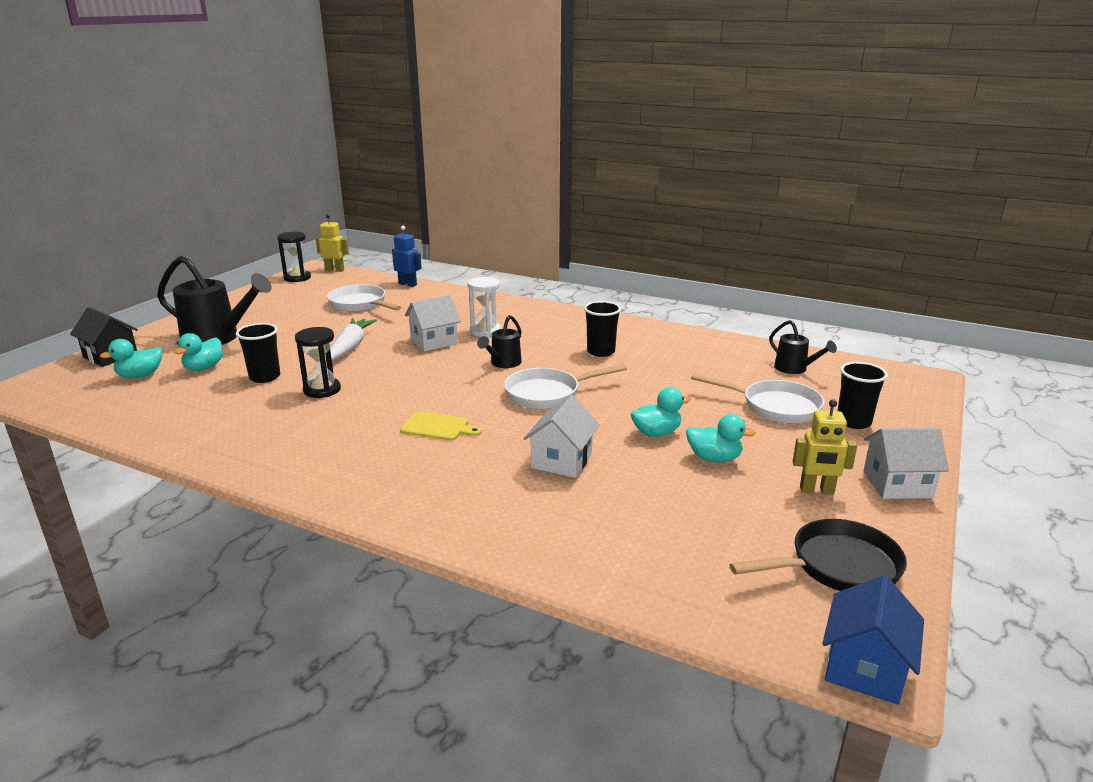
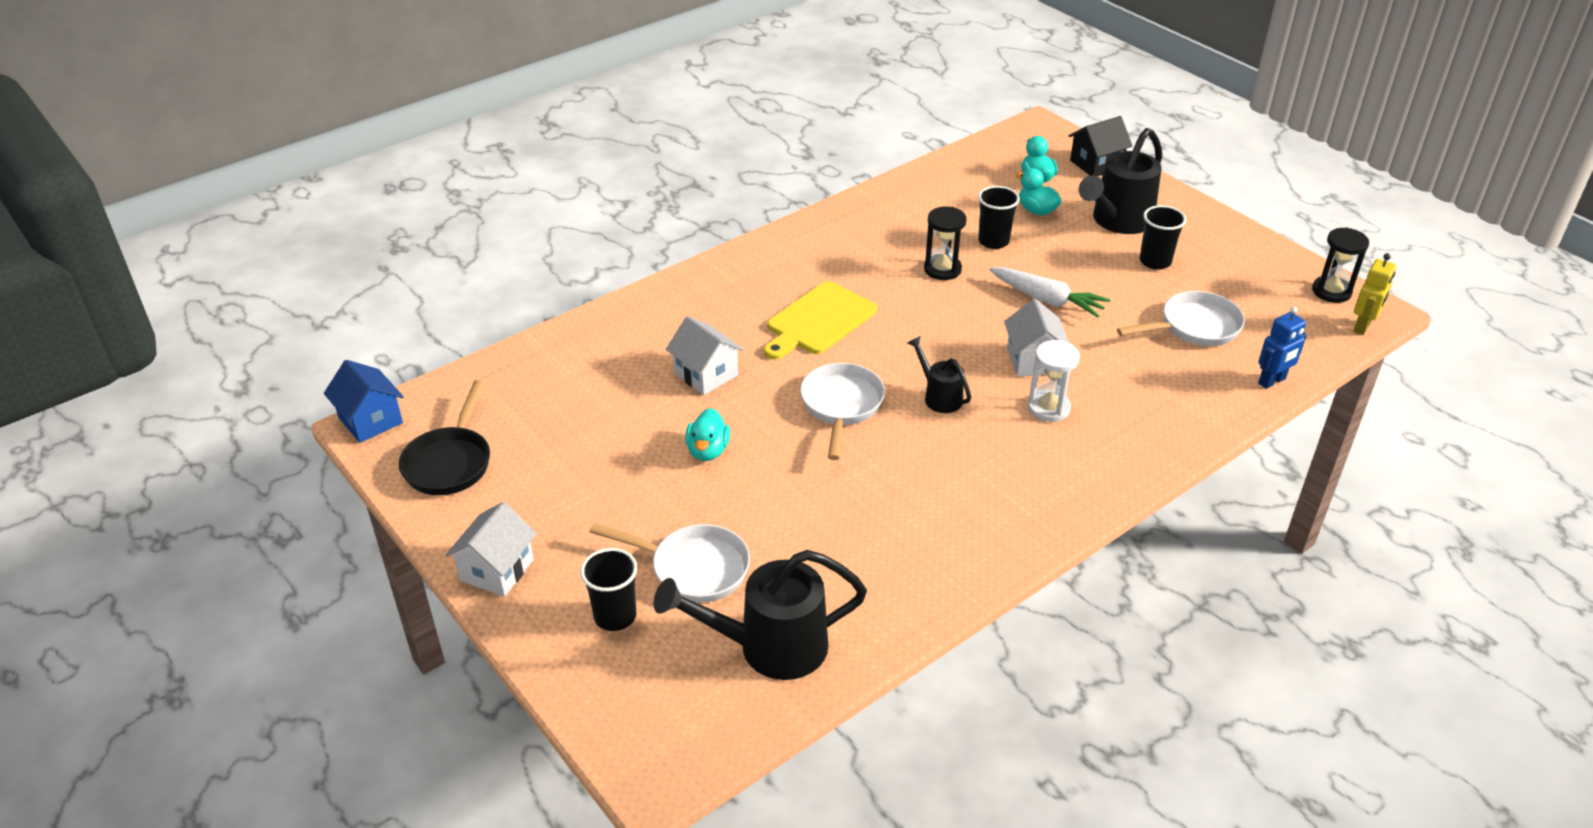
camera: 115 degrees right, 15 degrees up
yellow cutting board [400,411,482,441] -> yellow cutting board [764,281,877,360], size x1.68
black cup [584,301,621,357] -> black cup moved to [1140,205,1186,270]
turquoise duck [686,414,756,462] -> none
white pan [691,373,825,424] -> white pan turned 120 degrees counterclockwise [589,523,750,603]
black watering can [769,320,837,374] -> black watering can [654,550,867,680], size x1.88
yellow robot [793,399,857,495] -> none

